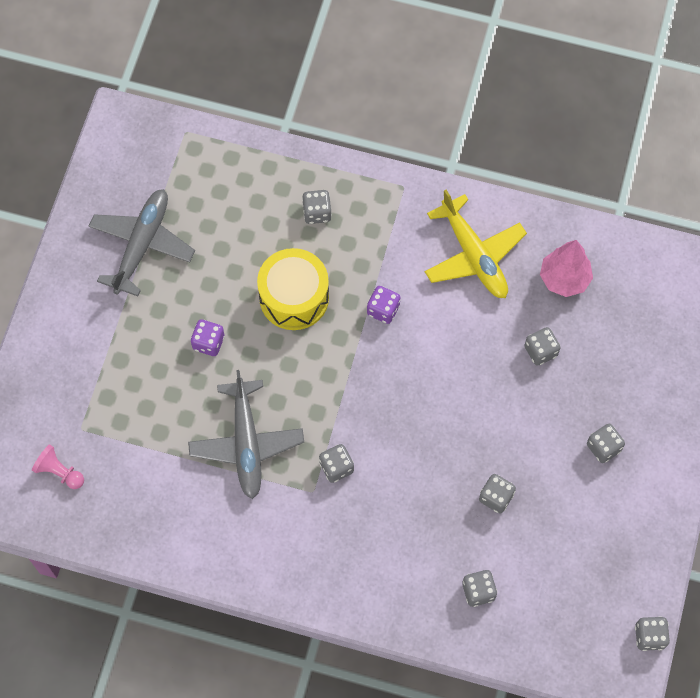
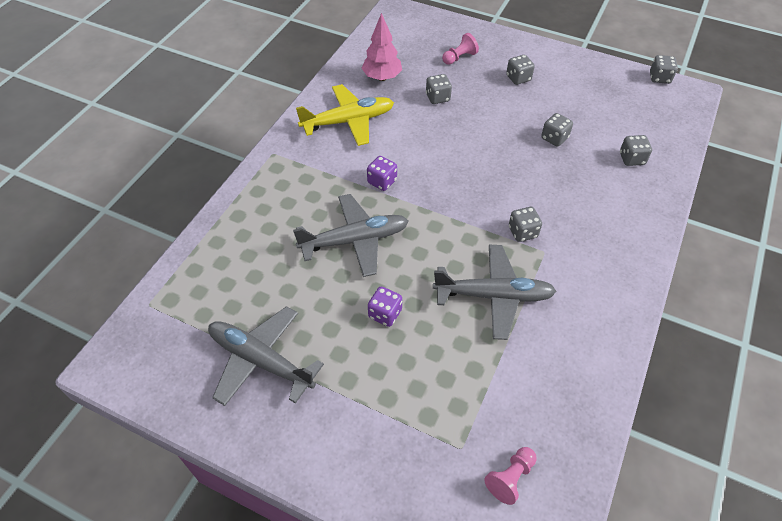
camera: 80 degrees left, 15 degrees down
yellow drum [257,248,329,330] -> grey plane [293,194,408,277]
grey dice [302,190,332,224] -> none
none -> pink pawn [442,33,479,65]

